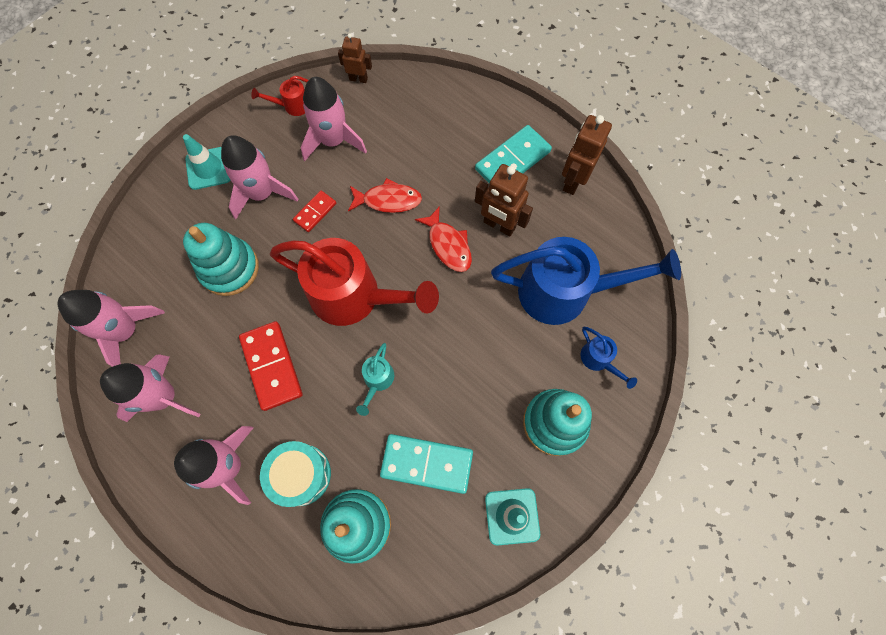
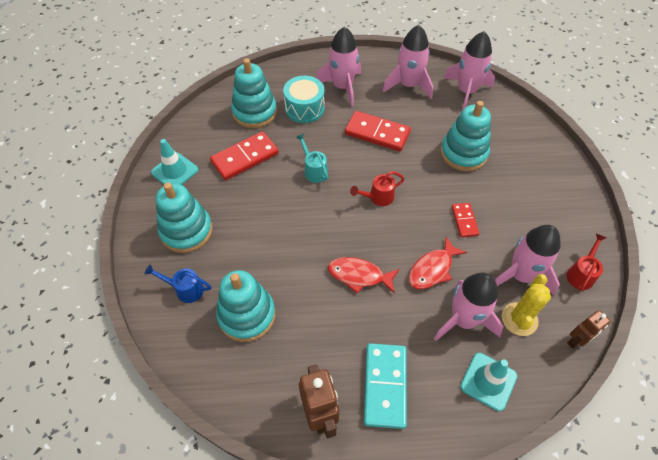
camera: 135 degrees right, 15 degrees down
turquoise traffic cone [183,134,230,190] -> turquoise traffic cone moved to [460,353,517,411]
pink rocket [221,135,298,219] -> pink rocket moved to [434,273,504,341]
red watering can [270,238,439,326] -> red watering can [350,171,404,206], size x0.42
turquoise domino [380,434,473,494] -> red domino [210,131,279,180]
brown robot [475,164,533,236] -> none
blue watering can [491,237,681,325] -> turquoise stacking toy [216,270,276,342]
none -> yellow cactus [502,274,551,336]

